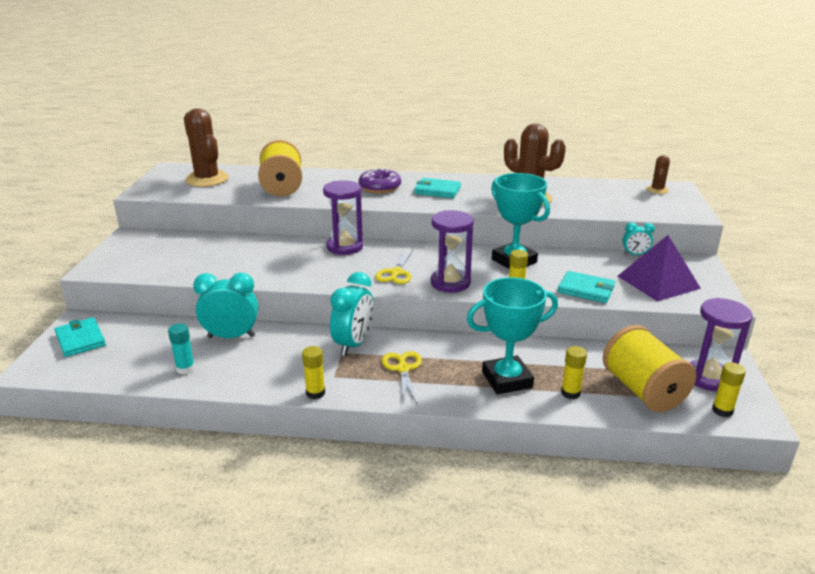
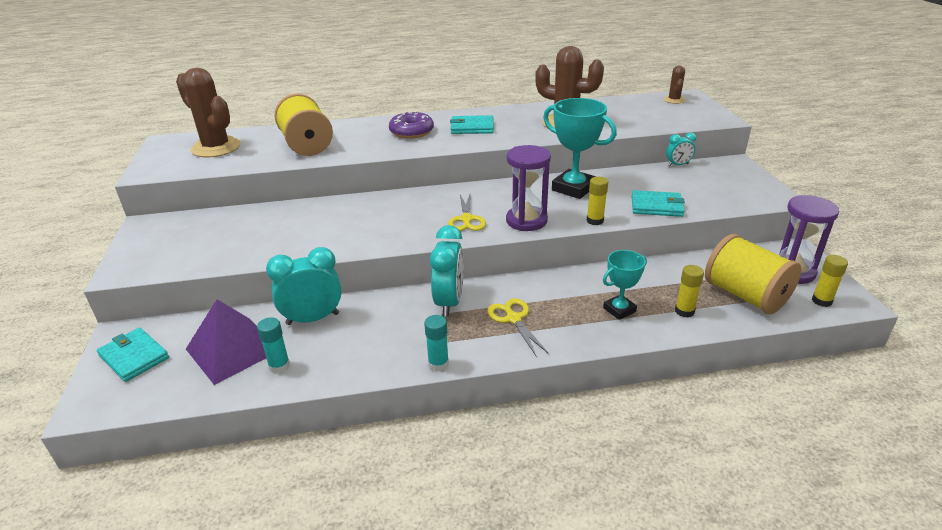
camera: 15 degrees left, 5 degrees up
yellow glue stick [302,346,325,399] -> turquoise glue stick [424,315,449,371]
purple hourglass [323,180,363,255] -> none
turquoise trophy [467,277,558,395] -> turquoise trophy [603,250,647,320], size x0.59
purple pyramid [618,235,701,302] -> purple pyramid moved to [186,299,266,385]

